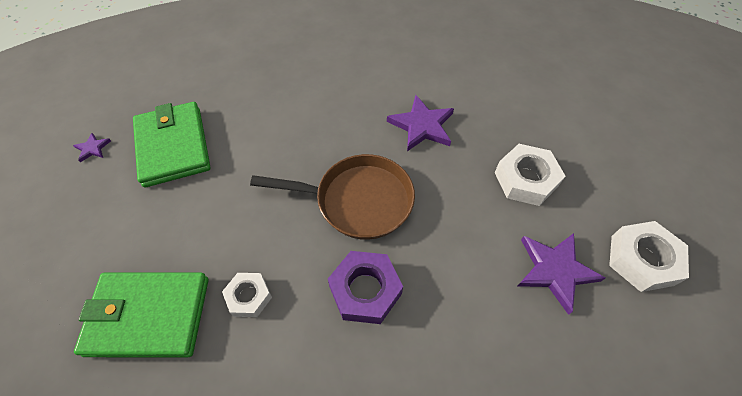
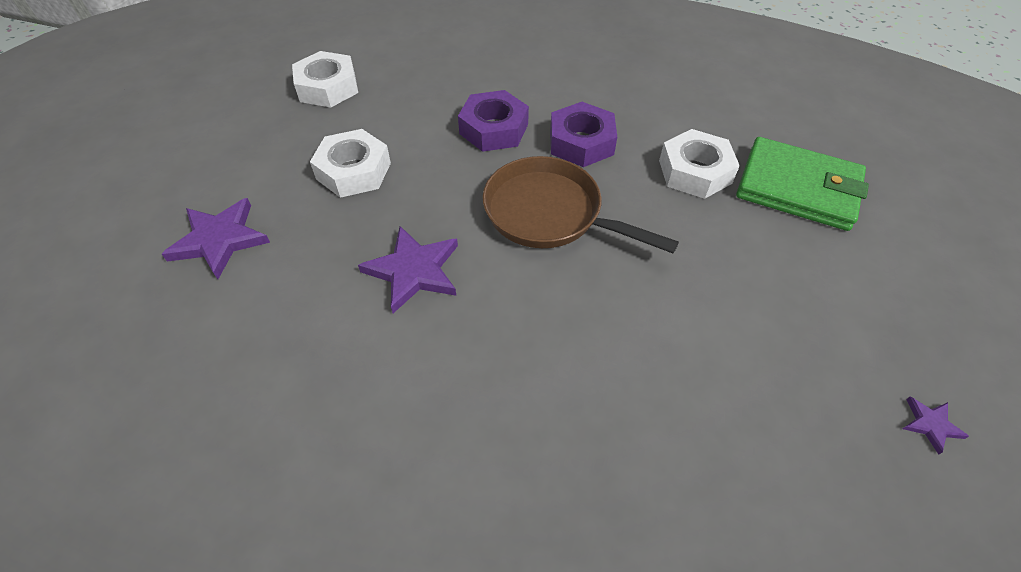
camera: 155 degrees left, 5 degrees down
green wallet [133,102,211,187] -> none
white nut [222,273,272,317] -> white nut [659,129,740,199], size x1.59
purple star [518,233,605,315] -> purple star moved to [162,198,270,279]
none -> purple nut [458,90,529,152]

